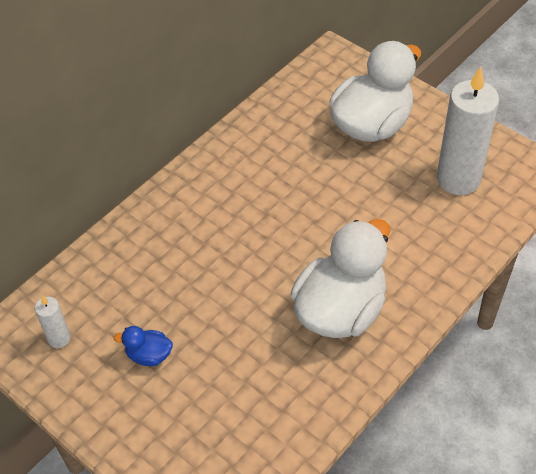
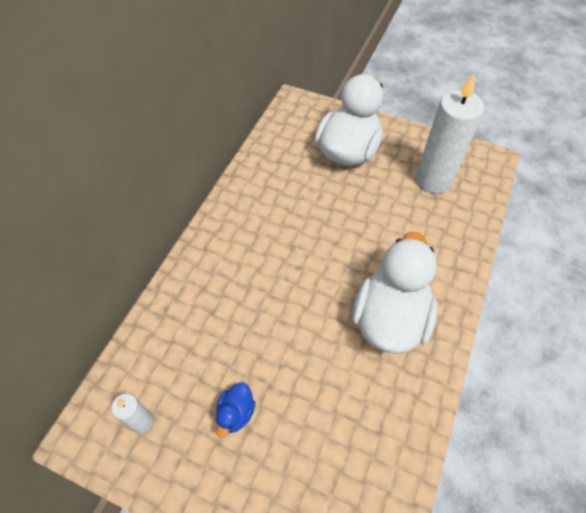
camera: 20 degrees left, 5 degrees up
blue duck [114,326,173,366] -> blue duck turned 60 degrees counterclockwise [216,382,256,438]

